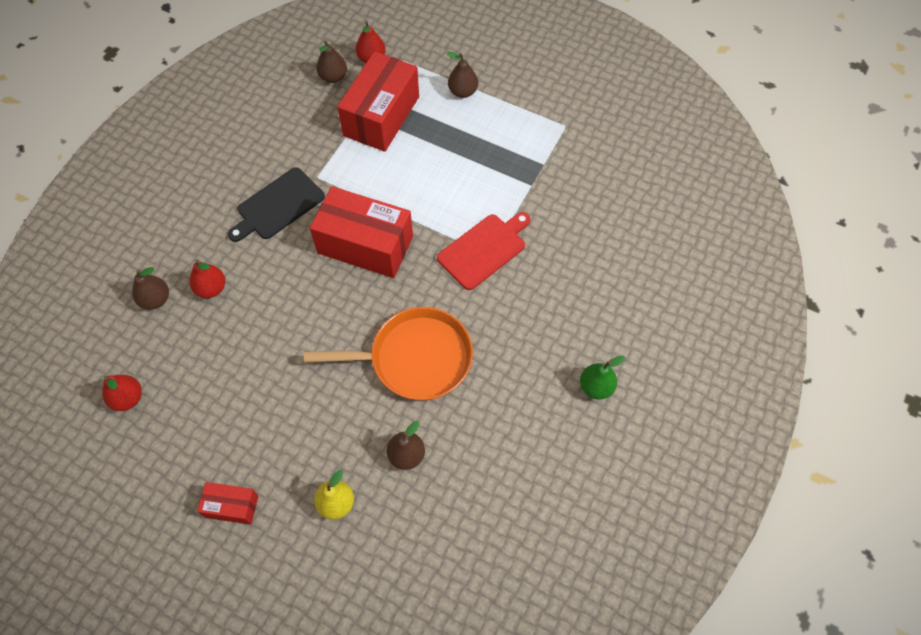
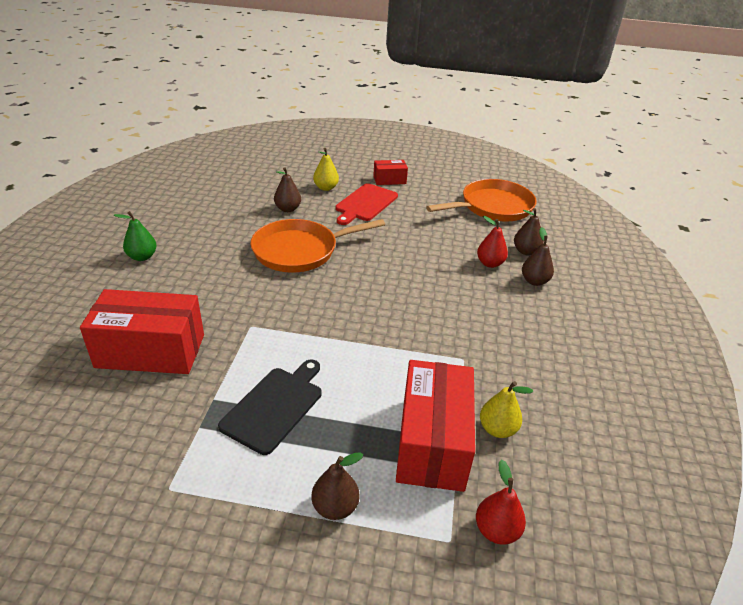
camera: 160 degrees right, 25 degrees down
red pear [102,375,142,411] -> orange pan [426,179,537,221]
black cutting board [228,167,325,242] -> black cutting board moved to [218,360,322,455]
red box [310,186,413,278] -> red box moved to [80,289,204,374]
brown pear [316,40,347,83] -> brown pear moved to [522,227,554,286]
red cutting board [437,212,530,290] -> red cutting board moved to [335,183,398,225]
none -> yellow pear [480,381,533,438]

